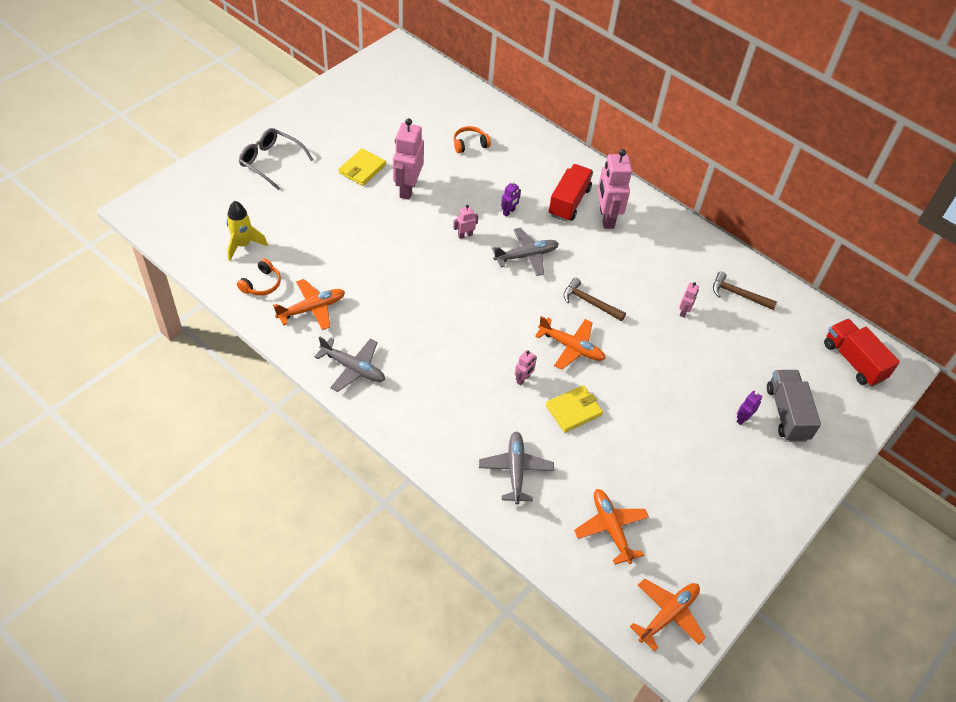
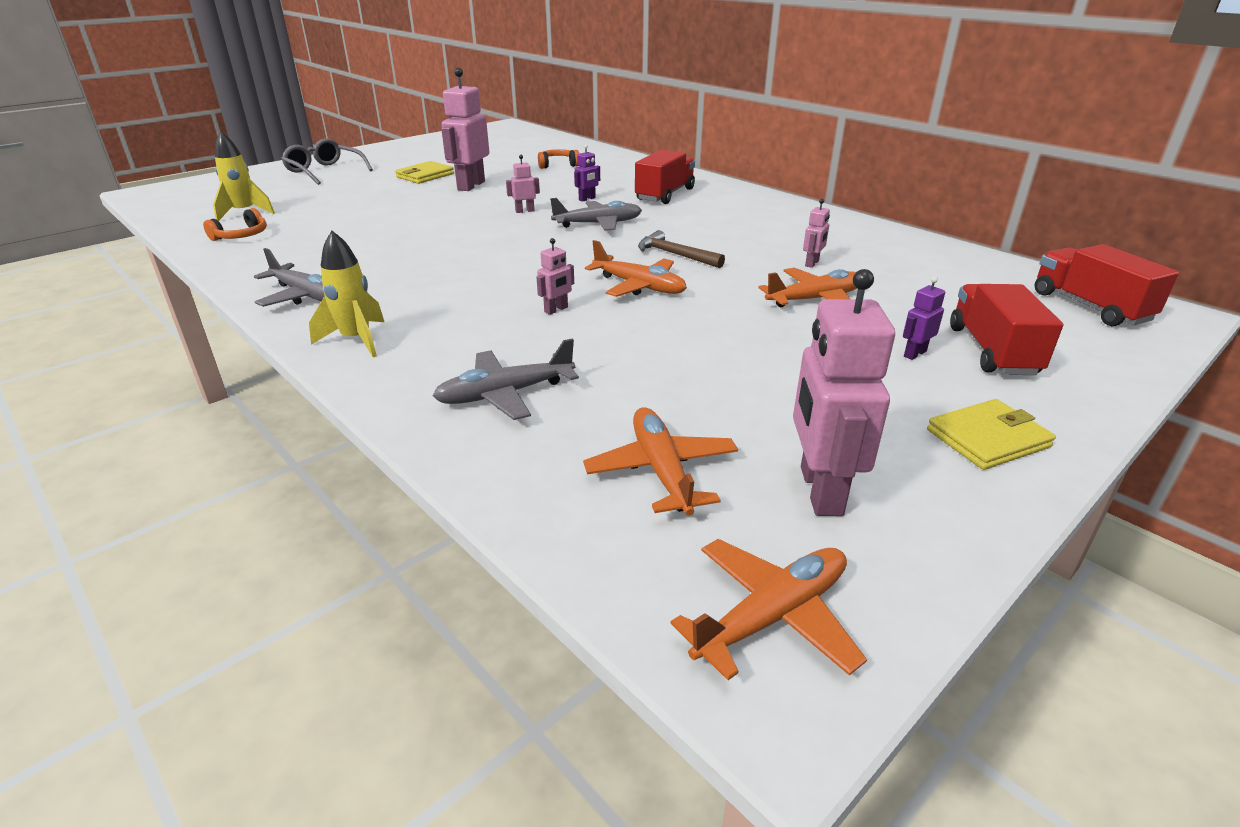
camera: 10 degrees right, 20 degrees down
orange plane [273,279,345,330] -> orange plane moved to [759,268,857,307]
grey plane [479,431,554,505] -> grey plane turned 120 degrees counterclockwise [433,338,579,420]
yellow wallet [546,385,603,433] -> yellow wallet moved to [927,399,1056,470]
pink robot [597,149,632,229] -> pink robot moved to [793,269,895,516]
brown hammer [713,271,777,310] -> none
grey truck [767,370,821,442] -> red truck [950,284,1063,375]
none -> yellow rocket [309,231,384,357]

